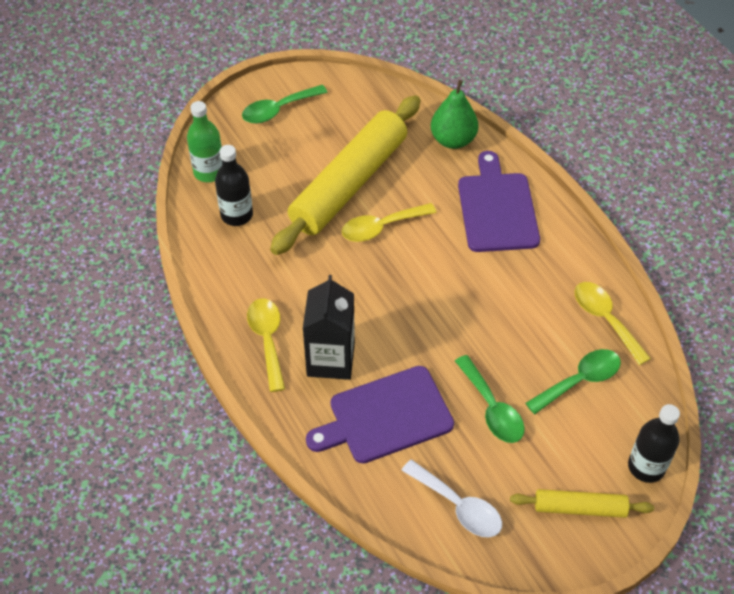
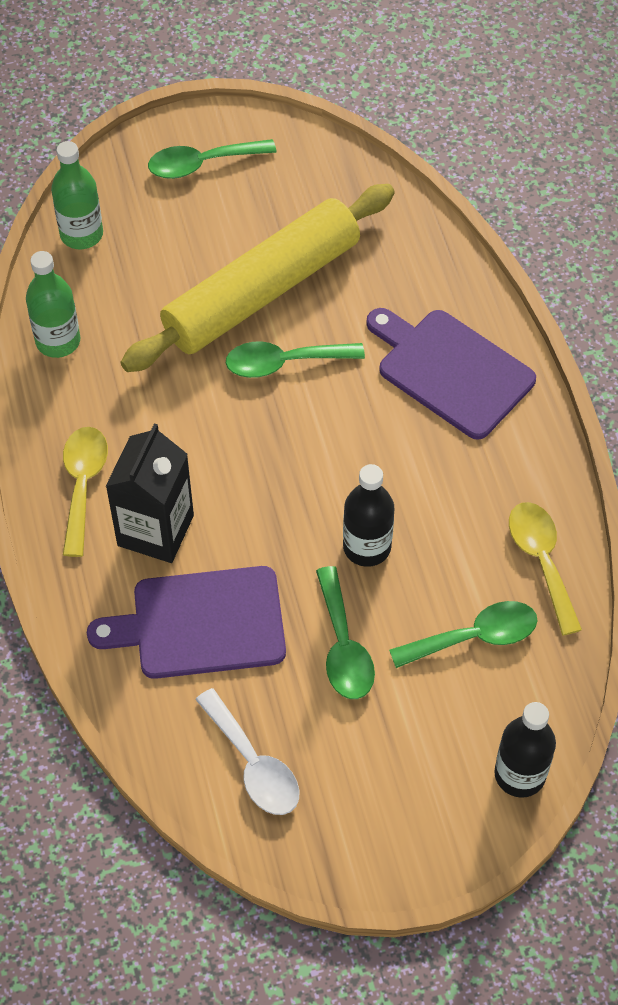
camera: 15 degrees right, 5 degrees up
black bottle [215,145,253,226] -> black bottle moved to [343,464,394,567]
yellow spoon [342,203,436,242] -> green spoon [226,341,365,378]
green pear [431,80,478,149] -> none
purple cutting board [458,151,540,252] -> purple cutting board turned 60 degrees counterclockwise [366,308,536,440]
yellow rolling pin [510,489,654,518] -> none
none -> green bottle [26,251,81,358]

